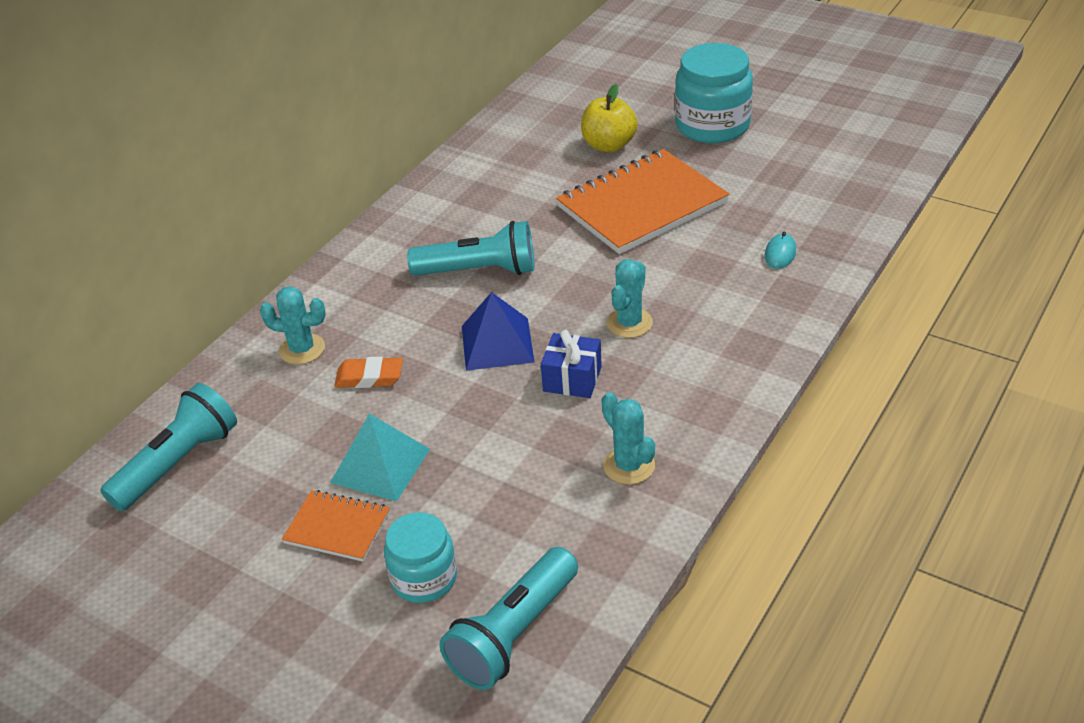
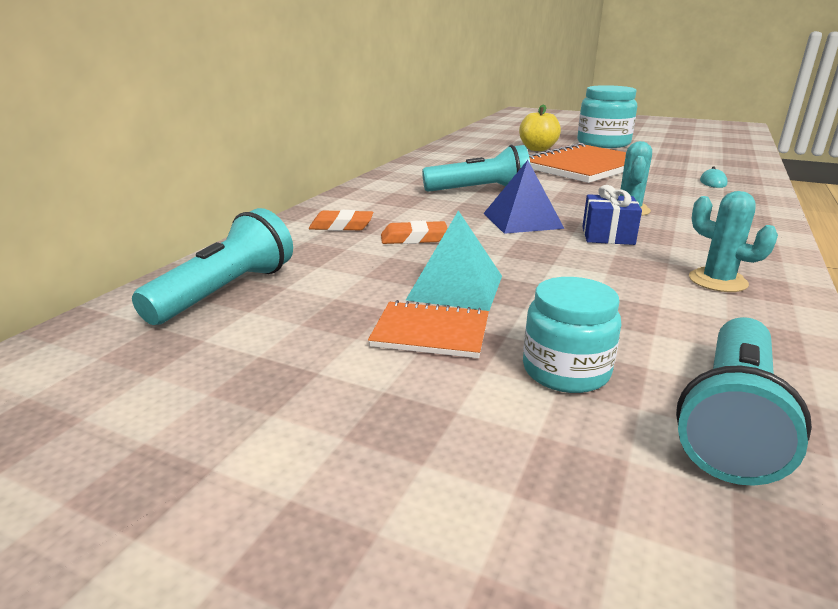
camera: 10 degrees left, 15 degrees down
turquoise cactus [260,286,326,364] -> orange eraser [309,210,373,231]

